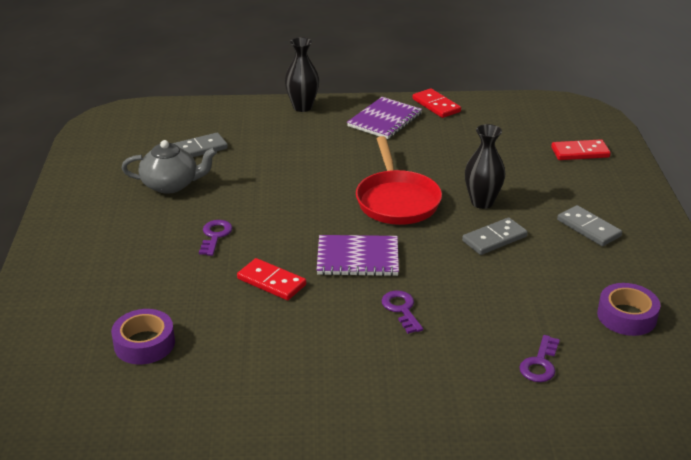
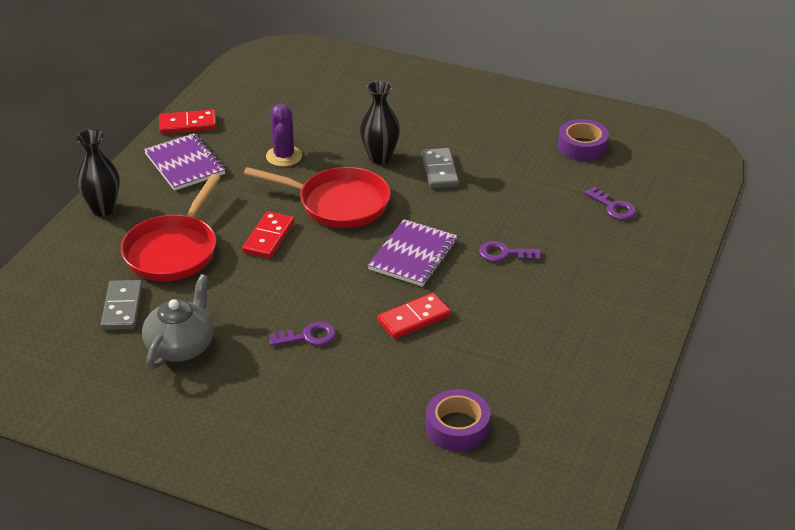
camera: 65 degrees left, 5 degrees up
purple key [199,220,232,256] -> purple key turned 135 degrees clockwise [269,322,336,346]
red domino [551,139,611,160] -> red domino moved to [242,211,295,258]
grey domino [557,205,622,246] -> none
none -> red pan [120,174,221,281]
none -> purple cactus [266,104,302,167]

